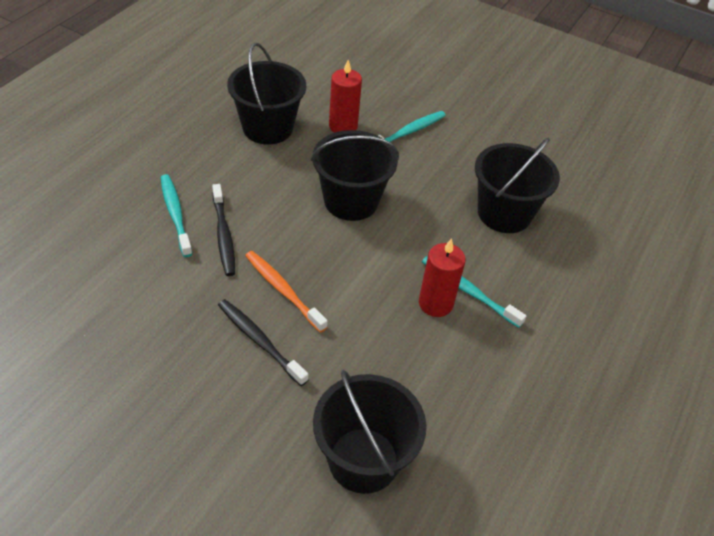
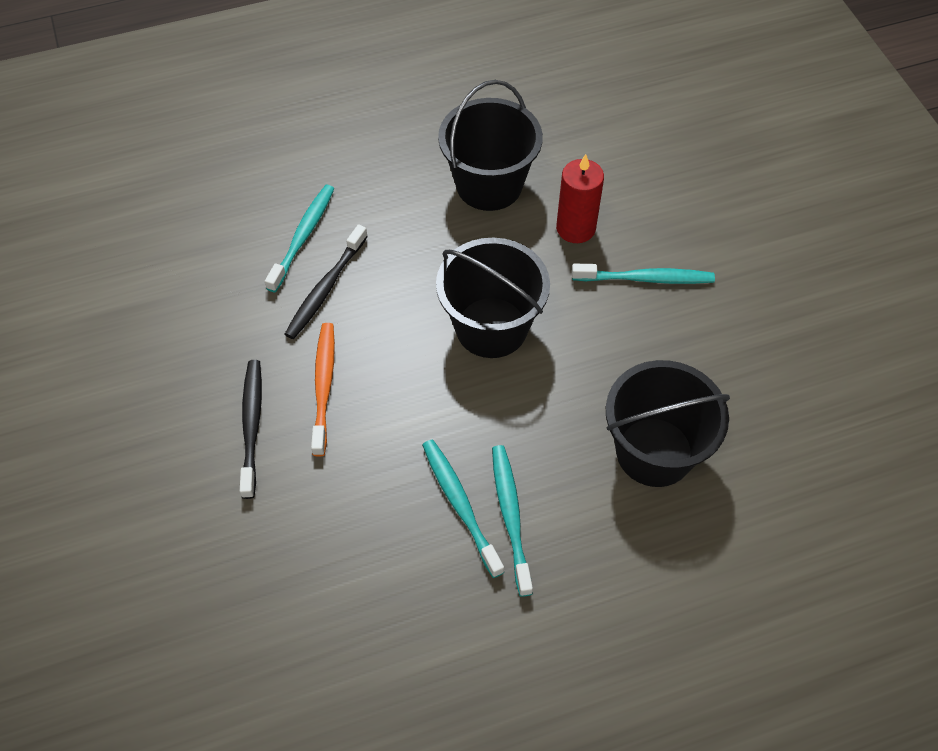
camera: 45 degrees right, 10 degrees up
black bucket [313,370,427,494] -> none
red candle [419,238,466,317] -> turquoise toothbrush [422,440,504,578]

